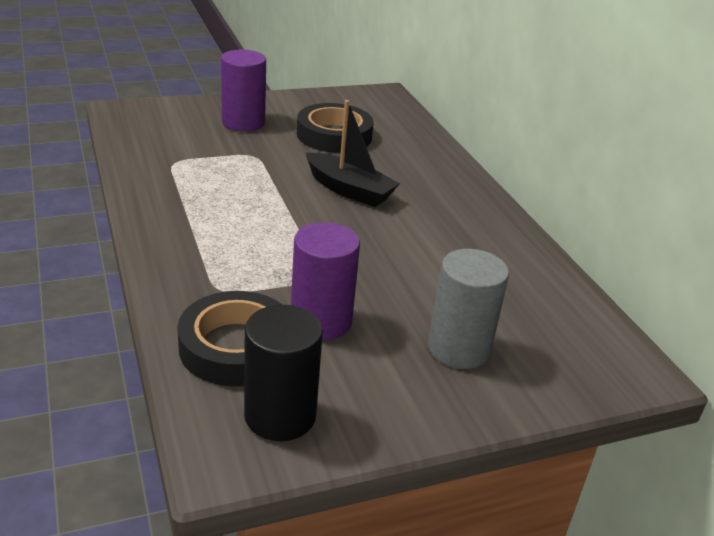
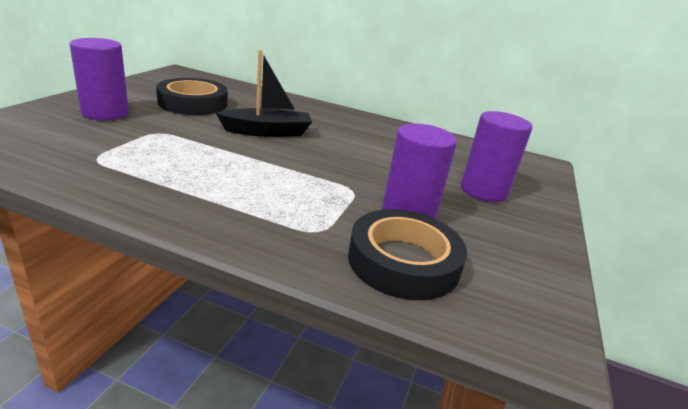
camera: 50 degrees left, 5 degrees down
black cylinder [244,305,323,441] -> none
grey cylinder [428,249,509,369] -> purple cylinder [461,111,533,202]

